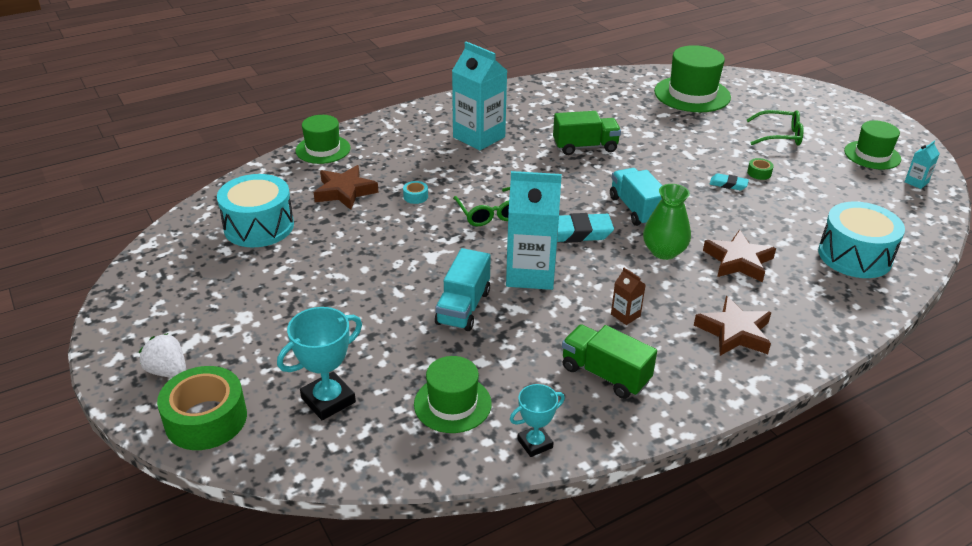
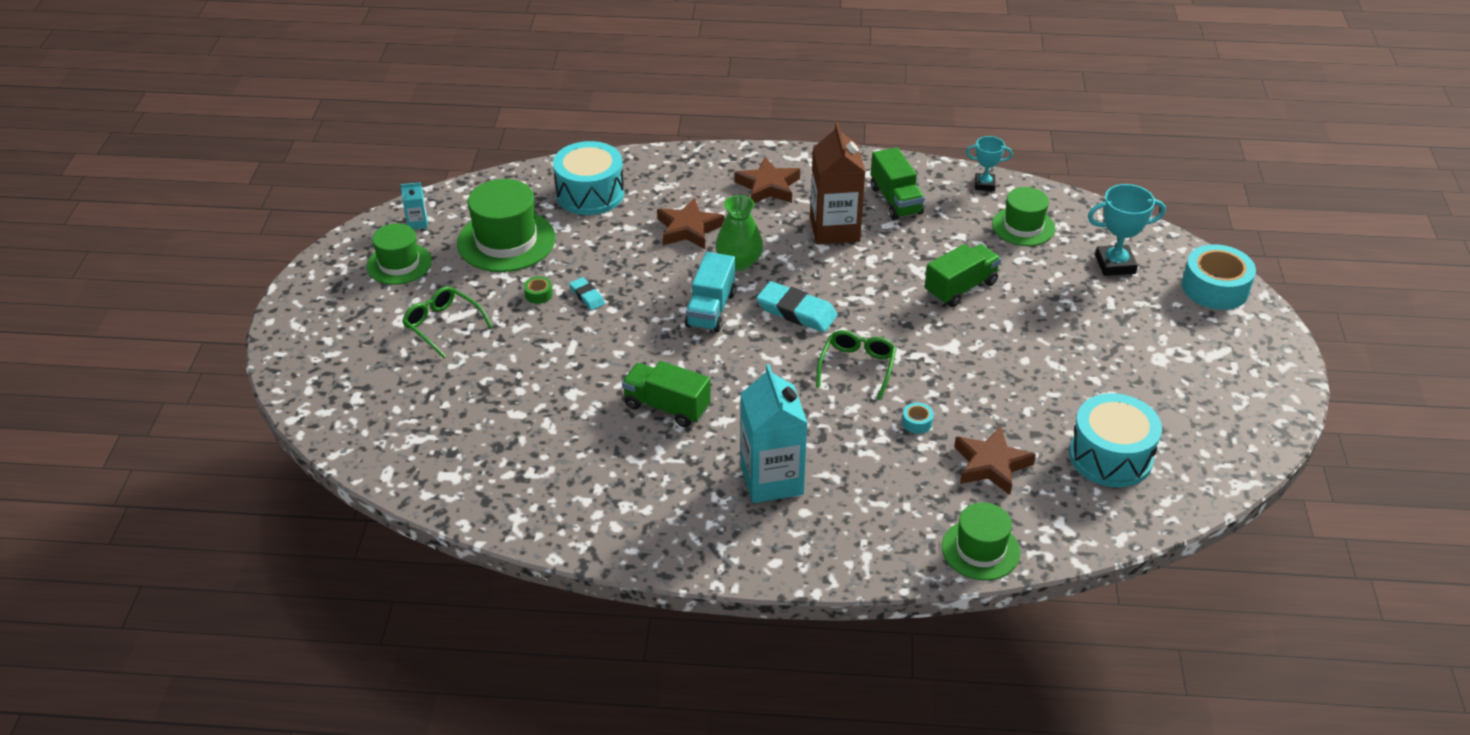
camera: 145 degrees left, 5 degrees up
white strawberry [139,333,186,378] -> none
green tape [157,366,247,450] -> turquoise tape [1182,244,1256,310]
turquoise truck [435,248,491,331] -> green truck [925,244,1001,307]
turquoise carton [506,171,562,290] -> none
brown carton [611,268,646,325] -> brown carton [810,122,866,244], size x2.29
green hat [654,45,731,112] -> green hat moved to [457,179,555,272]

